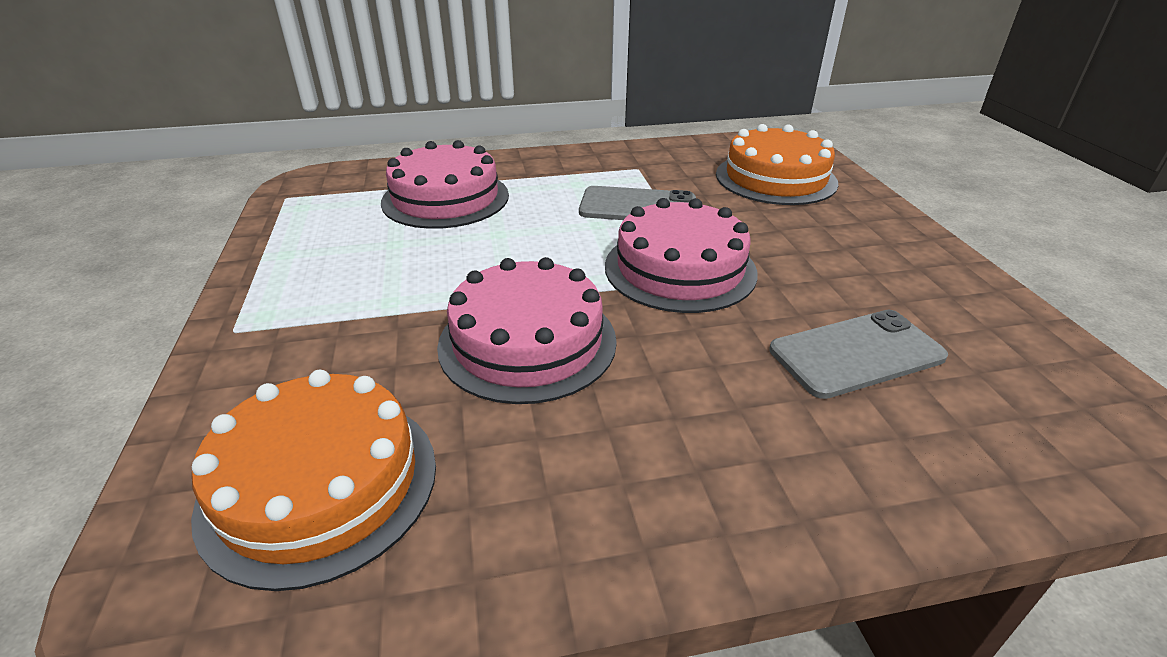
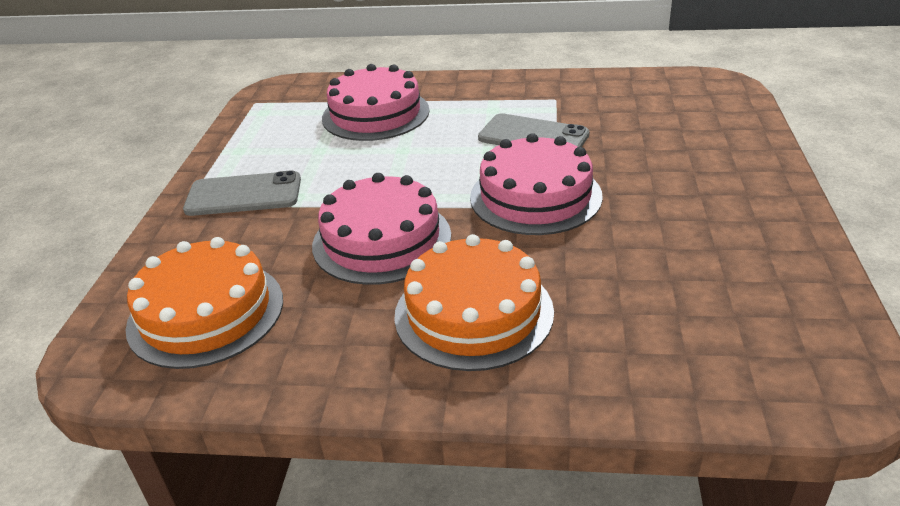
camera: 20 degrees right, 0 degrees up
orange cake [716,124,838,205] -> orange cake moved to [394,234,554,371]
grey phone [769,310,948,399] -> grey phone moved to [183,170,301,216]

